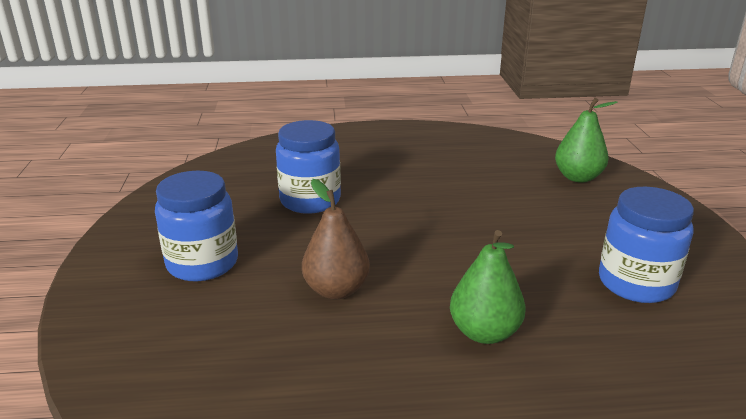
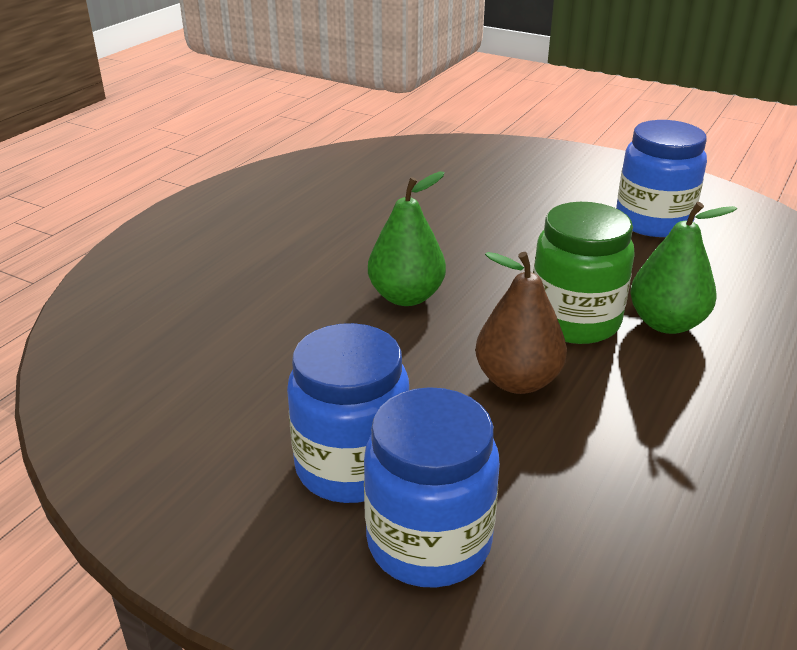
camera: 55 degrees left, 5 degrees up
blue jar [276,120,341,214] -> blue jar moved to [364,387,500,588]
green pear [555,98,618,183] -> green pear moved to [368,172,446,306]
none -> green jar [533,202,635,344]

